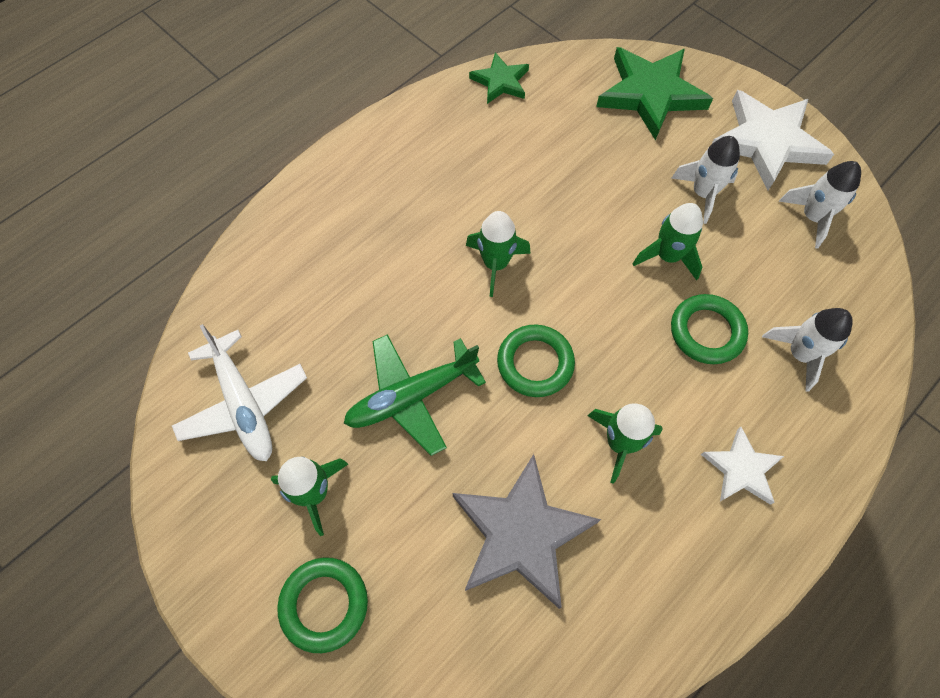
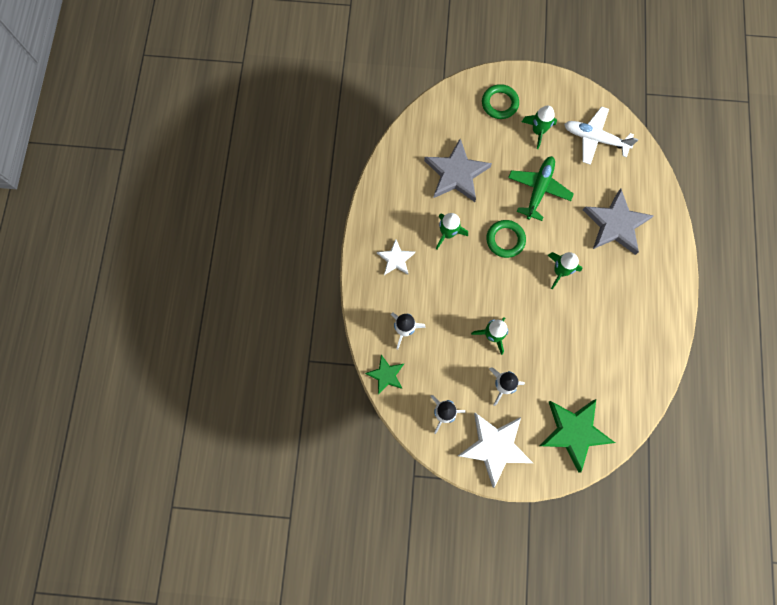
camera: 140 degrees right, 10 degrees up
green star [469,52,529,104] -> green star moved to [365,355,404,395]
green ring [671,294,748,364] -> none
none -> grey star [583,189,654,255]

